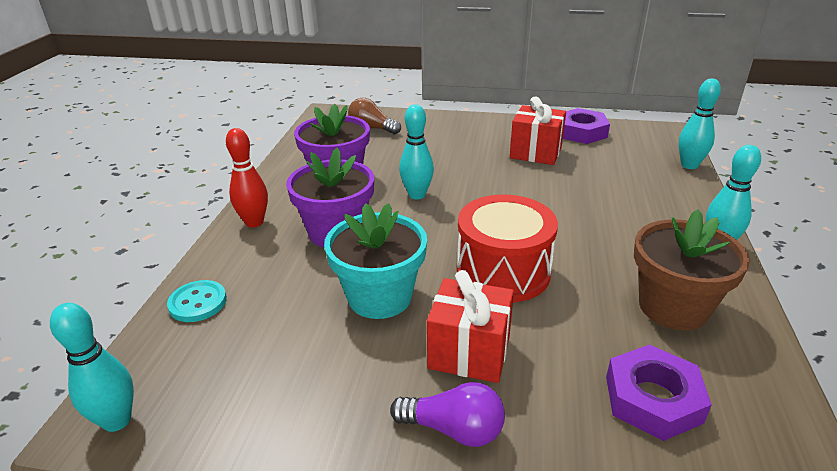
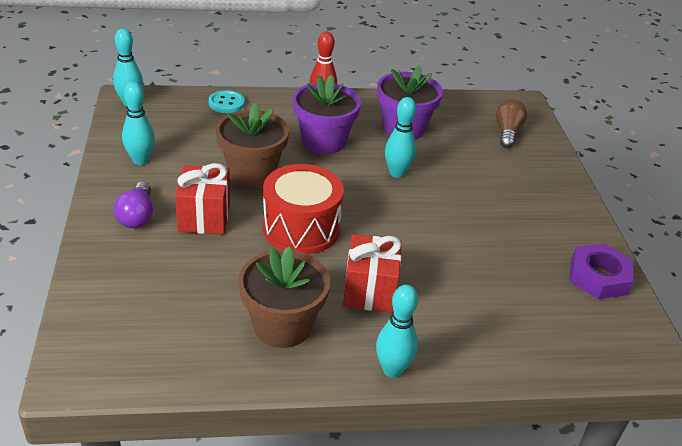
camera: 70 degrees right, 5 degrees up
turquoise flower pot [324,203,427,319] -> brown flower pot [216,102,289,187]
red gift [510,96,566,165] -> red gift moved to [343,234,402,313]
purple nut [606,345,712,441] -> none
turquoise bowling pin [679,78,721,169] -> turquoise bowling pin moved to [122,82,155,165]

